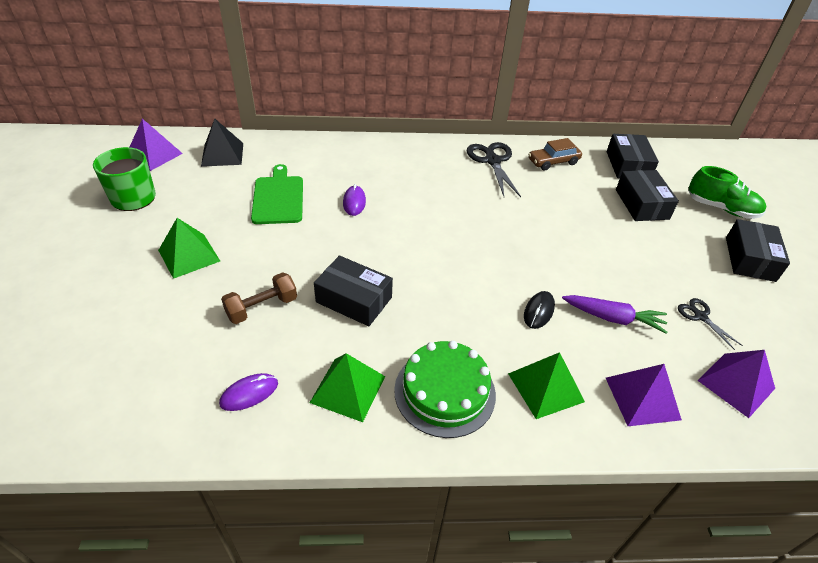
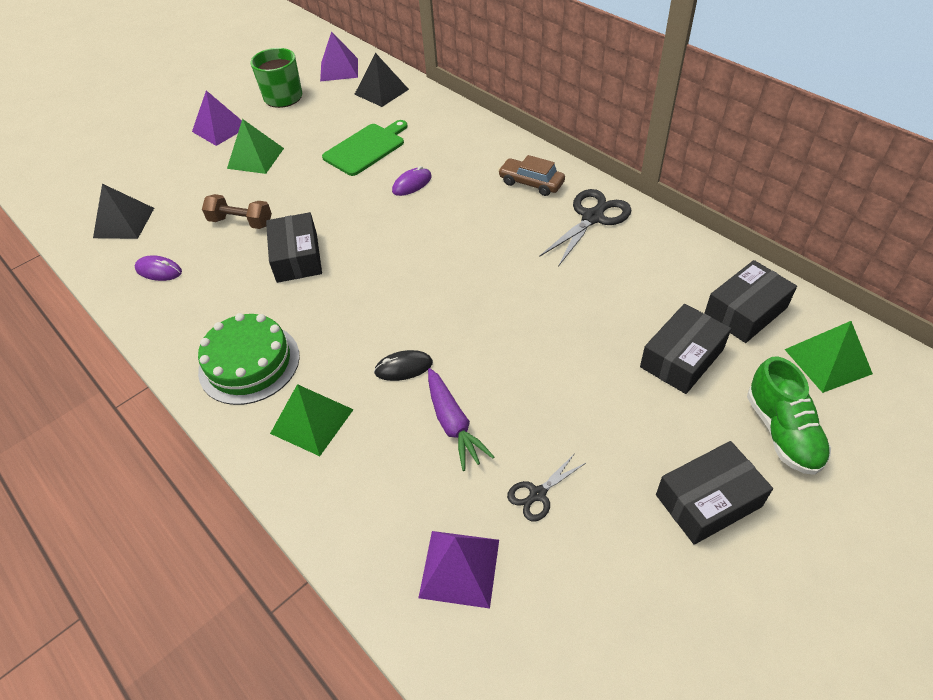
camera: 55 degrees right, 5 degrees up
green pyramid [310,353,385,422] -> green pyramid moved to [784,321,873,393]
brown car [528,138,582,171] -> brown car moved to [498,155,565,196]
purple pyramid [606,364,682,426] -> purple pyramid moved to [192,90,242,146]
black scissors [678,298,743,350] -> black scissors turned 150 degrees counterclockwise [507,453,587,521]
none -> black pyramid [93,184,154,239]

